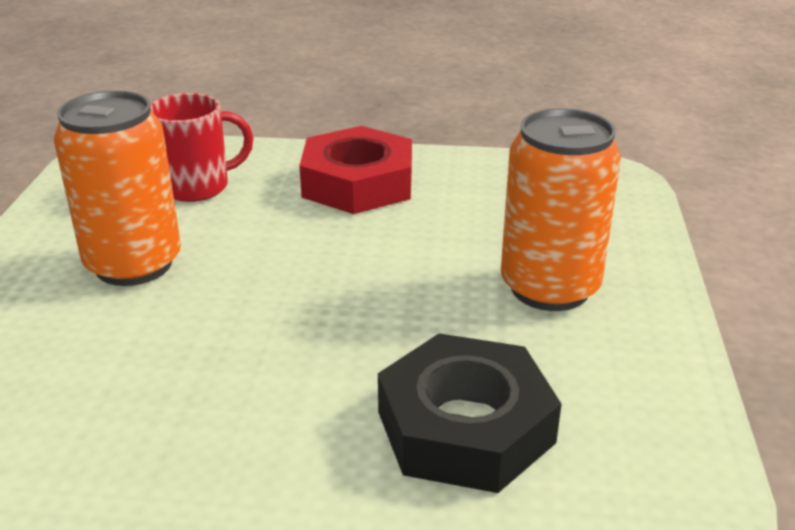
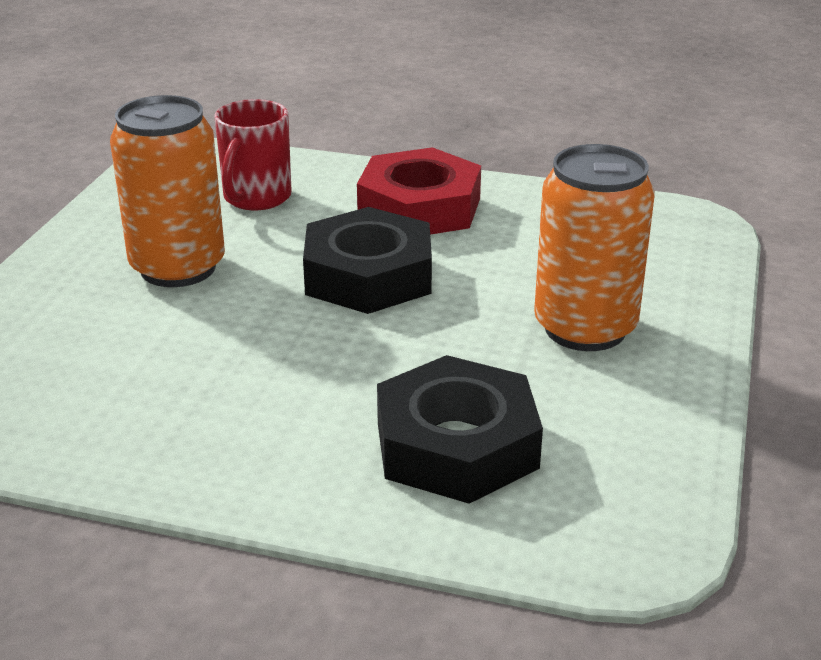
camera: 10 degrees right, 0 degrees up
red mug [150,93,254,202] -> red mug turned 120 degrees clockwise [214,99,292,210]
none -> black nut [303,207,432,314]

